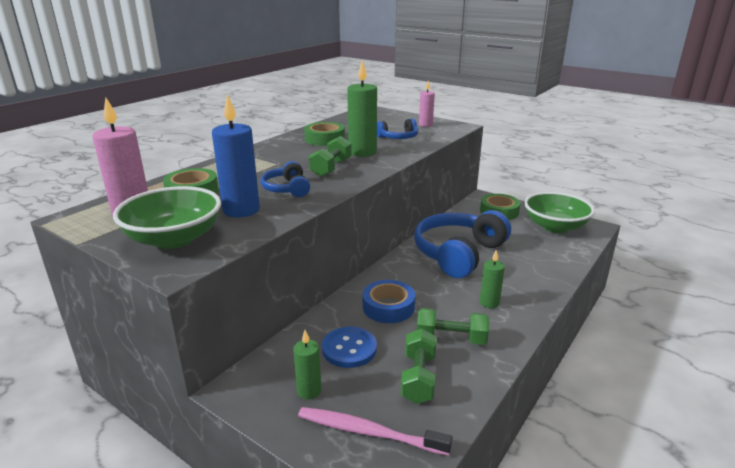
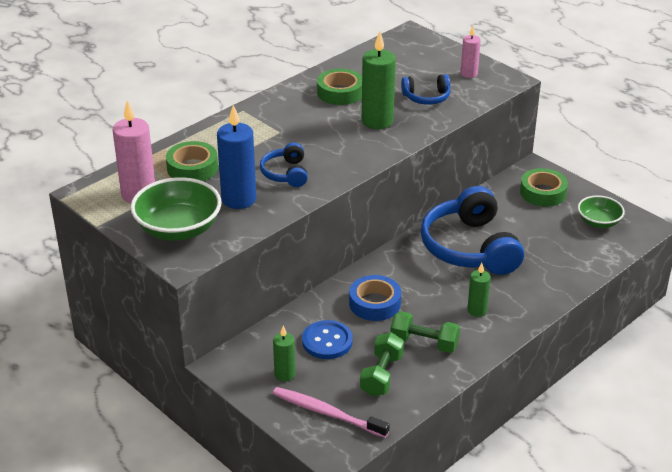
camera: 10 degrees right, 10 degrees up
green dumbbell [309,136,352,177] -> none
blue headphones [414,210,511,278] -> blue headphones turned 60 degrees counterclockwise [421,186,524,275]
green bowl [524,192,595,233] -> green bowl [578,195,625,228], size x0.59

